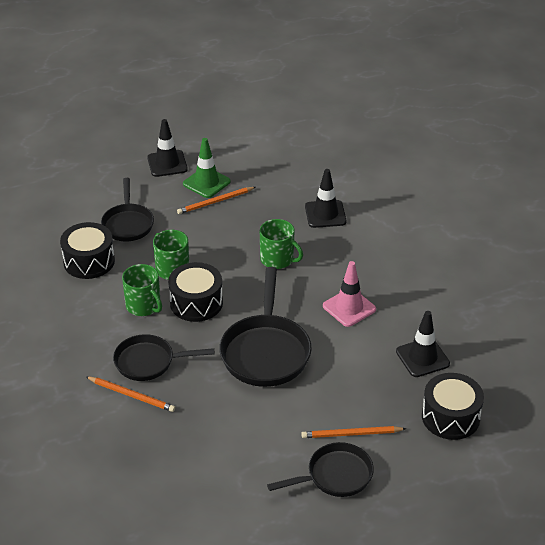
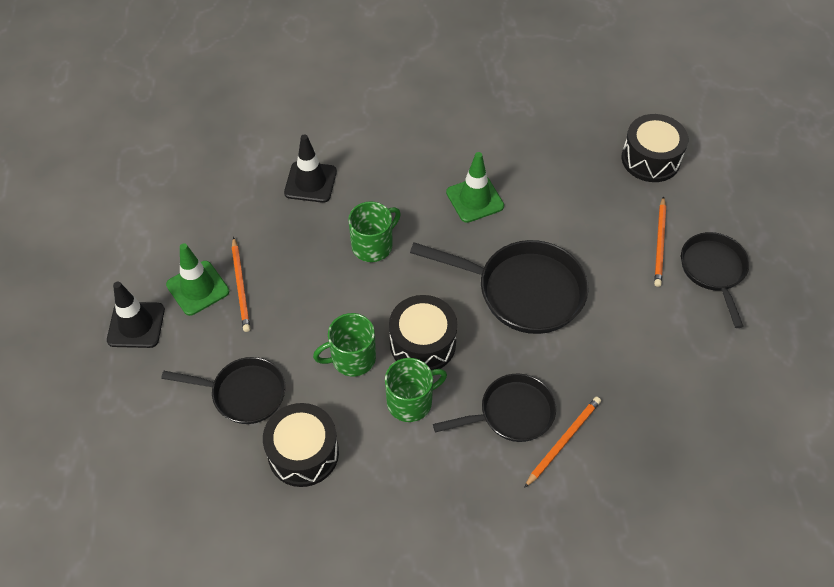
camera: 75 degrees left, 15 degrees up
black pan [113,334,214,381] -> black pan turned 120 degrees counterclockwise [433,374,556,442]
pink traffic cone [323,261,376,327] -> green traffic cone [446,152,504,223]
black traffic cone [396,311,450,377] -> none

